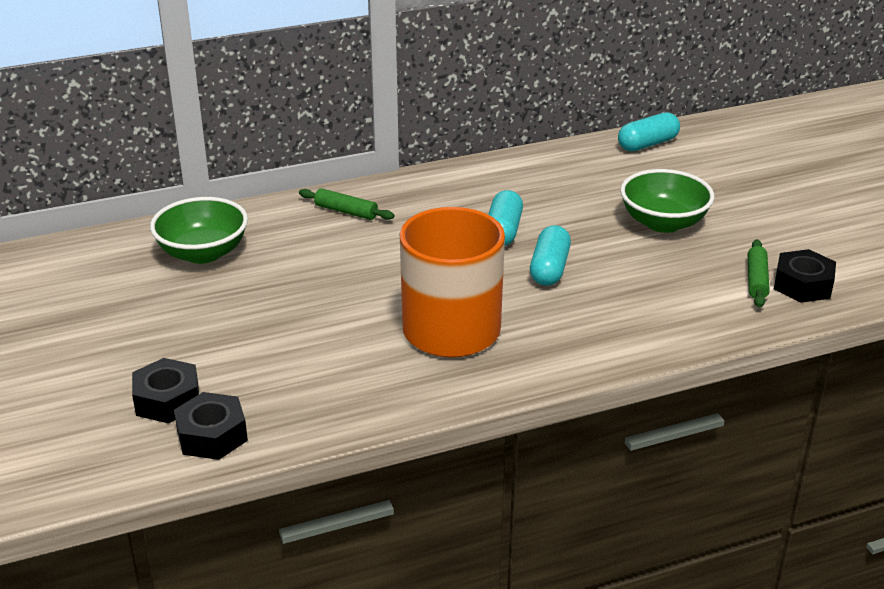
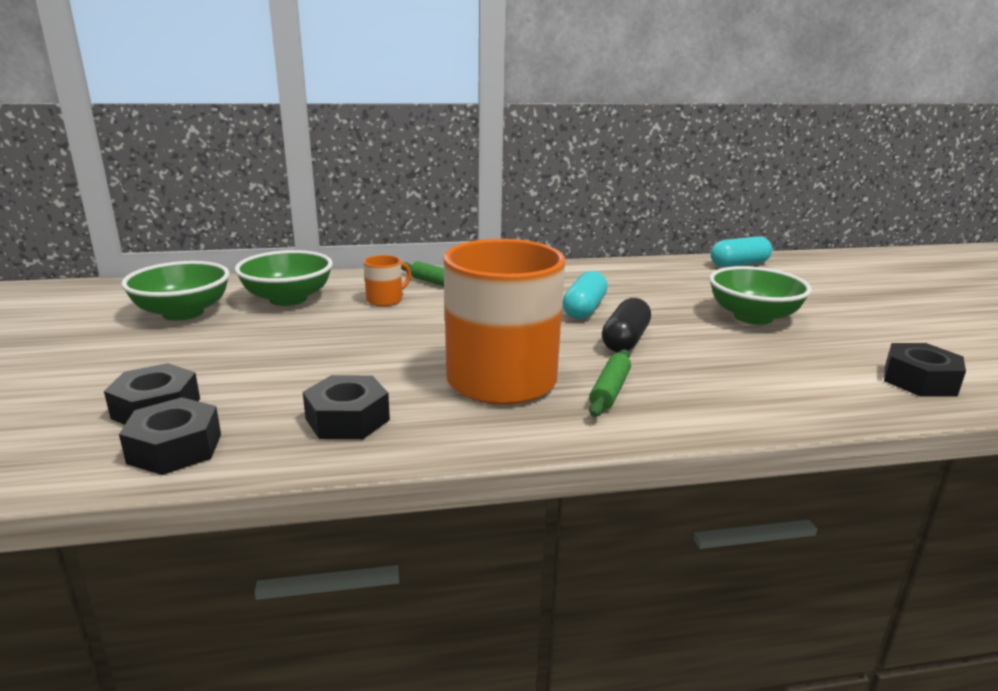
camera: 10 degrees right, 10 degrees down
turquoise capsule [530,225,571,286] -> black capsule [602,298,651,353]
green rolling pin [748,239,770,307] -> green rolling pin moved to [589,349,631,417]
none -> green bowl [121,261,230,321]
none -> black nut [303,375,390,439]
none -> orange mug [364,255,411,306]

